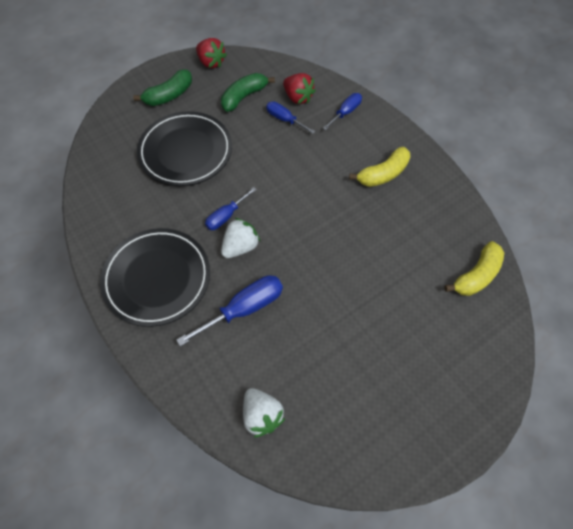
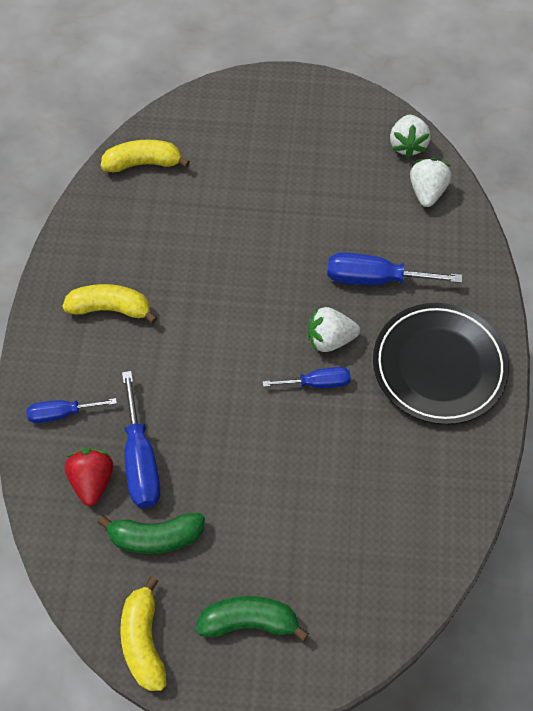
camera: 140 degrees left, 0 degrees up
black plate [137,111,232,186] -> none
red strawberry [196,38,227,68] -> yellow banana [120,576,167,691]
blue screwdriver [266,101,315,134] -> blue screwdriver [122,371,160,508], size x1.61
none -> white strawberry [390,115,431,158]

